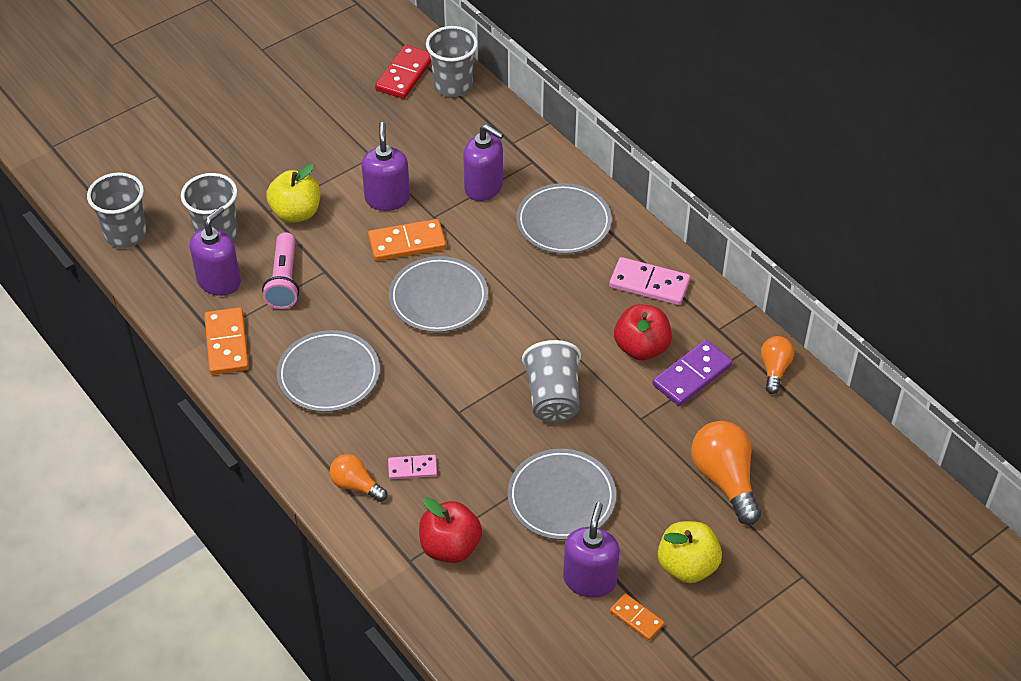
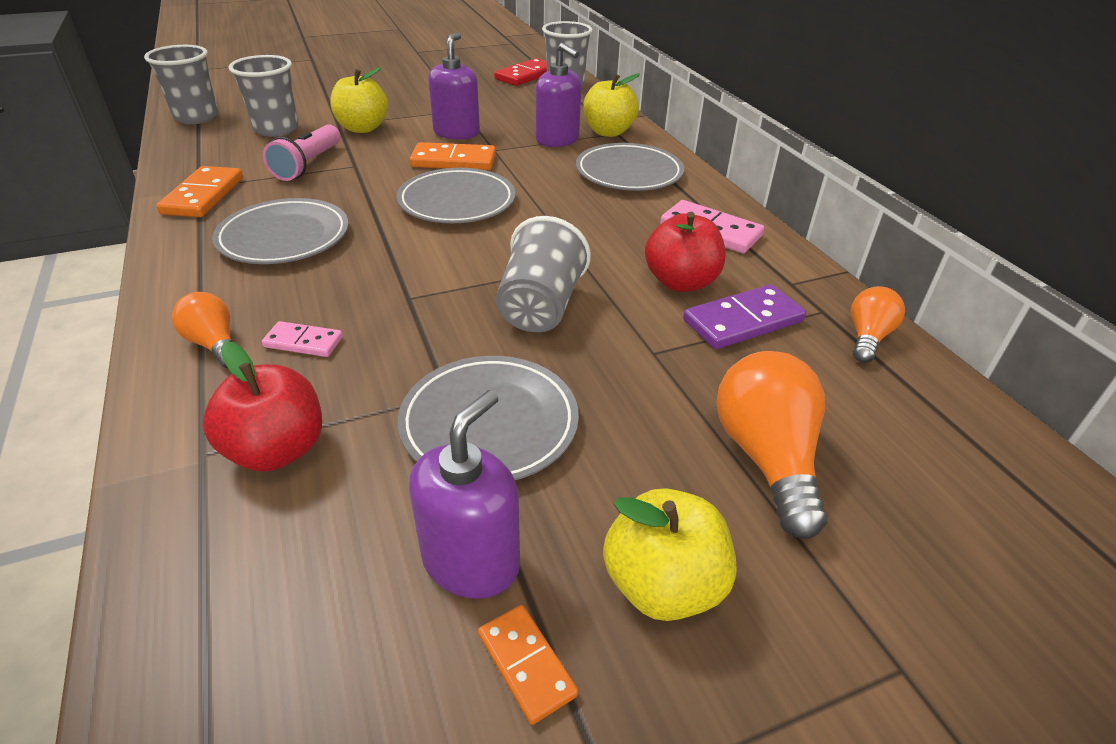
camera: 15 degrees right, 10 degrees down
purple soap dispenser [190,206,241,296] -> none
none -> yellow apple [583,74,640,137]

